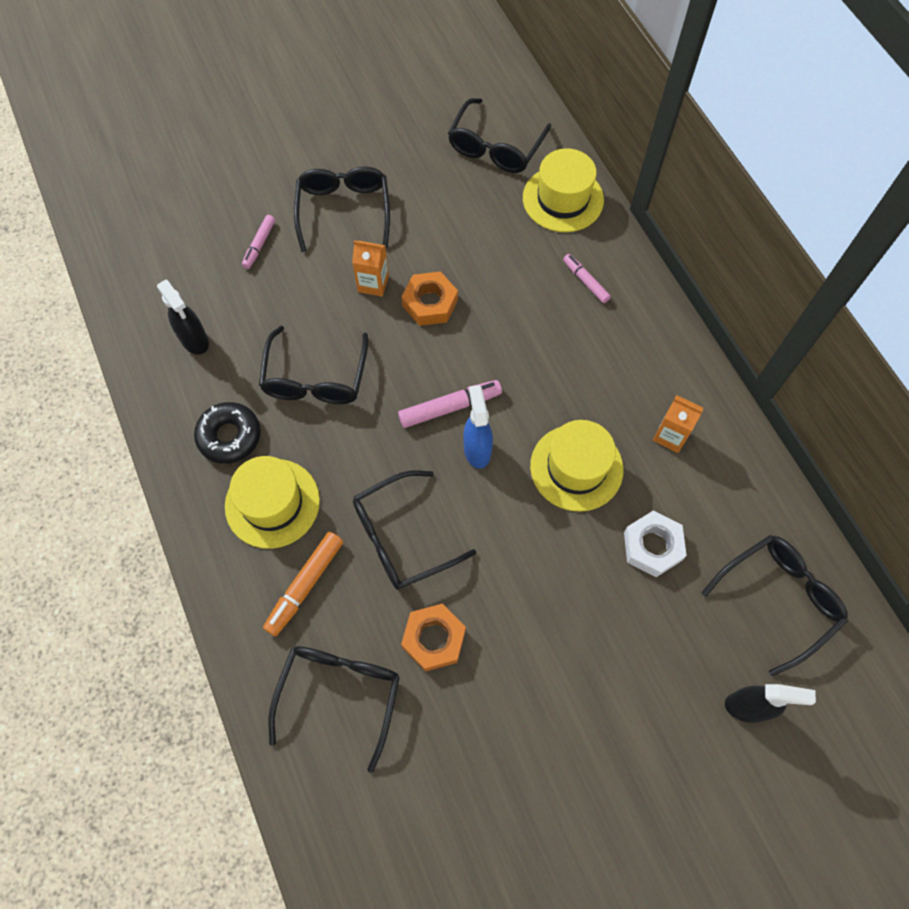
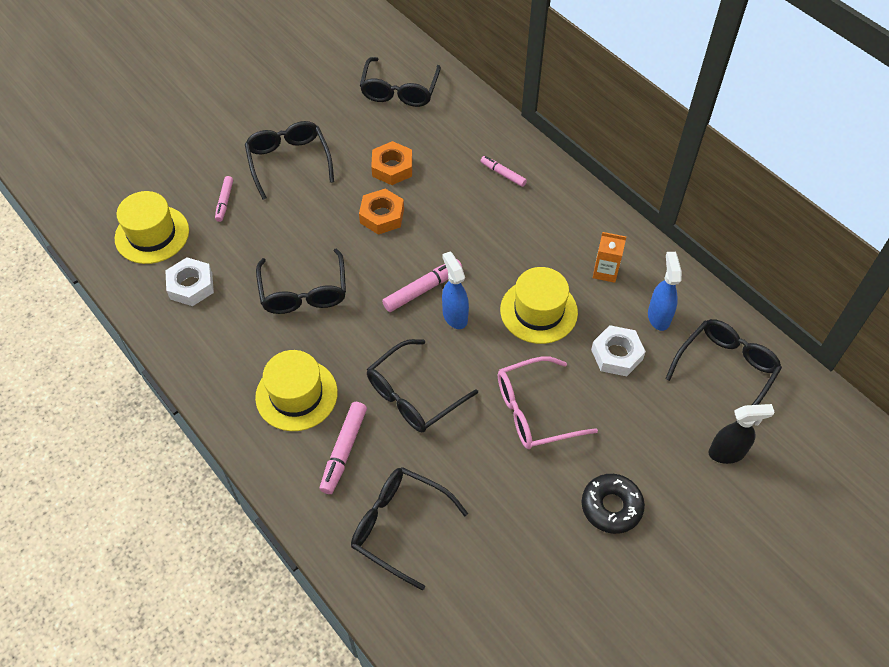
camera: 15 degrees left, 10 degrees down
black spray bottle [157,280,209,355] -> white nut [165,257,214,306]
black donut [194,402,261,464] -> black donut moved to [582,474,645,534]
orange marker [263,532,343,636] -> pink marker [319,402,367,494]
black glasses [268,646,400,773] -> black glasses turned 60 degrees counterclockwise [351,467,468,591]
orange carton [352,240,389,297] -> none
orange nut [401,604,466,672] -> orange nut moved to [371,141,412,185]
yellow hat [523,148,604,232] -> yellow hat moved to [115,191,189,264]
none -> pink glasses [498,356,598,449]
none -> blue spray bottle [648,252,682,331]

